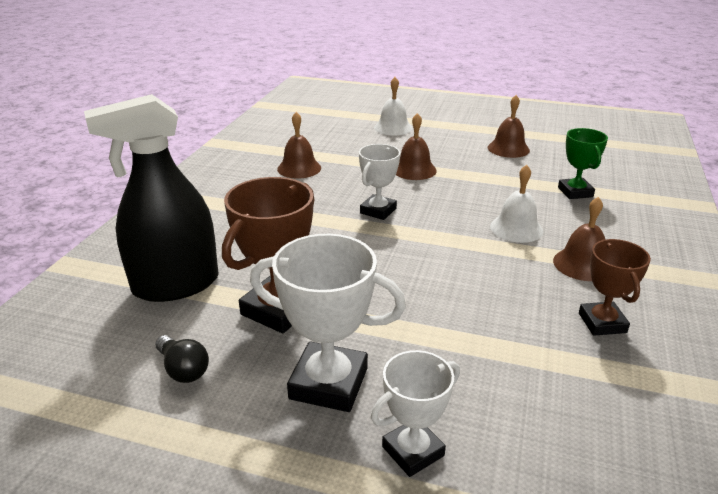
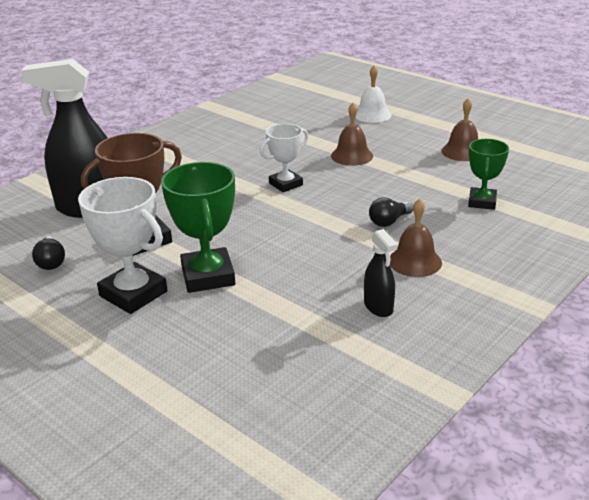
camera: 25 degrees right, 0 degrees up
brown bell [277,112,321,179] -> none
white trophy [371,350,460,477] -> none
white bell [490,165,543,243] -> black light bulb [369,197,413,227]
brown trophy [579,239,651,336] -> black spray bottle [364,229,398,317]
none -> green trophy [161,162,235,293]

